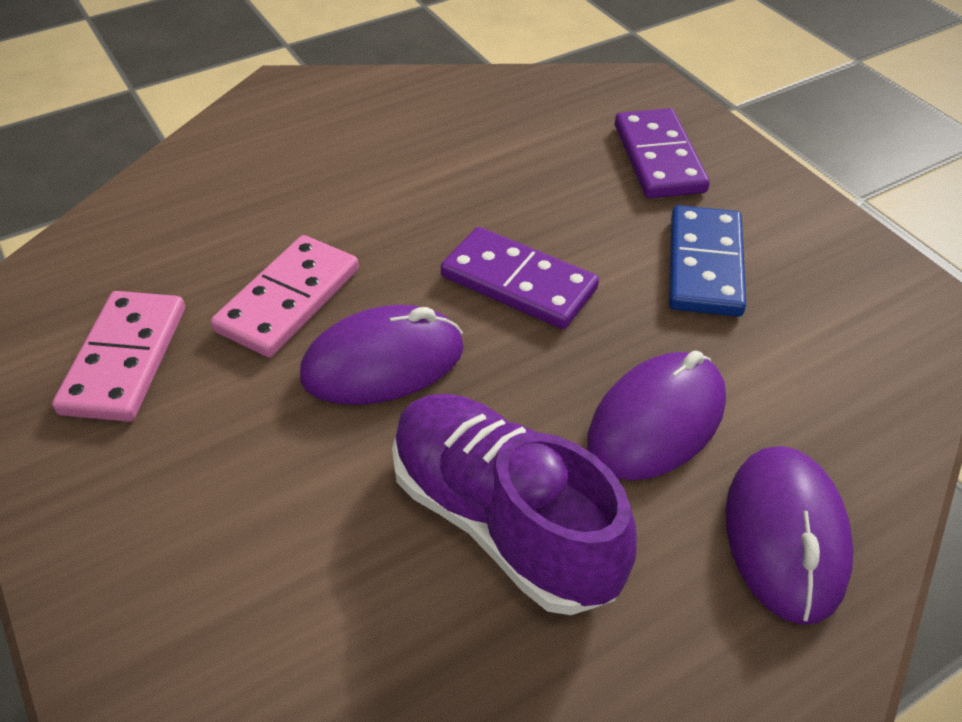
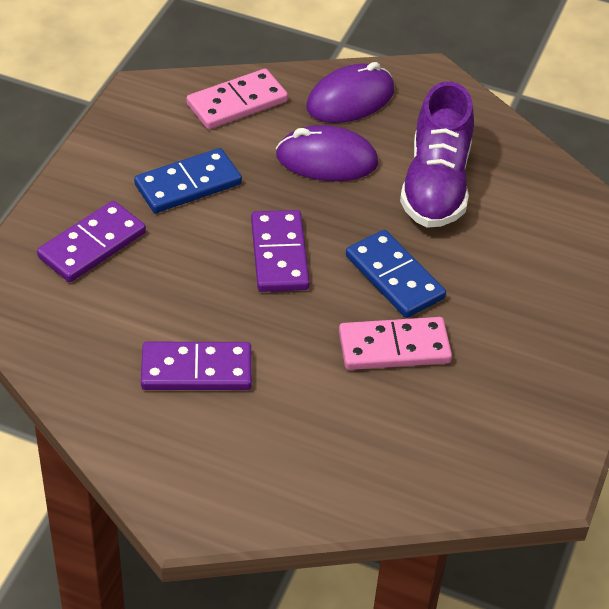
camera: 130 degrees left, 0 degrees up
pink domino [52,291,185,422] -> pink domino moved to [186,69,288,129]
purple mouse [300,305,464,405] -> blue domino [346,230,446,318]
none -> purple domino [141,342,252,390]

